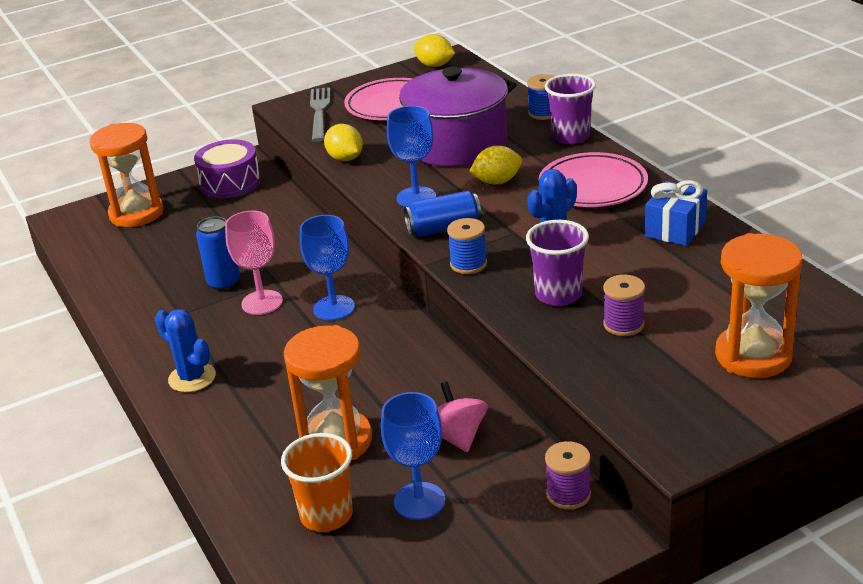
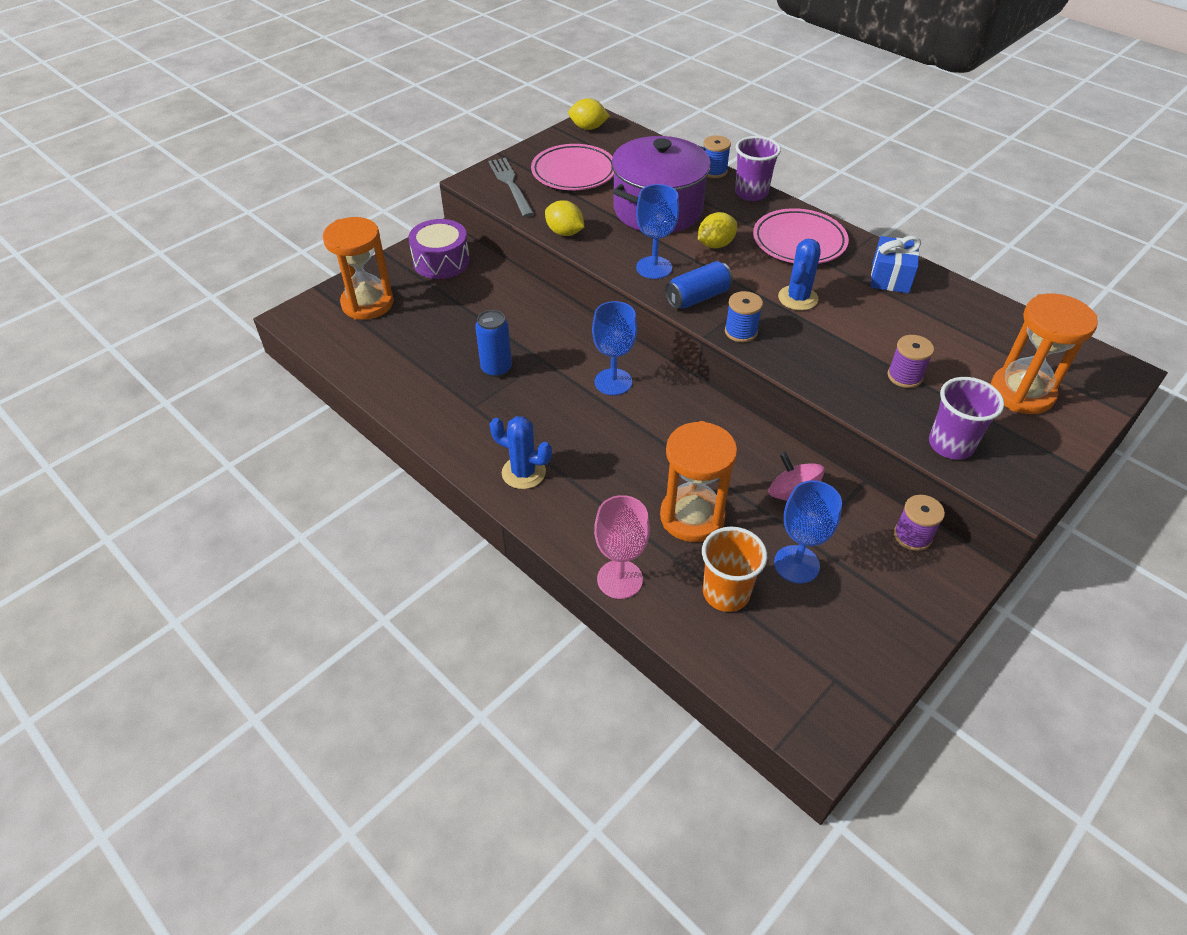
camera: 20 degrees left, 15 degrees up
pink goblet [225,211,283,315] -> pink goblet moved to [594,495,650,599]
purple cup [526,220,589,306] -> purple cup moved to [929,377,1004,460]

